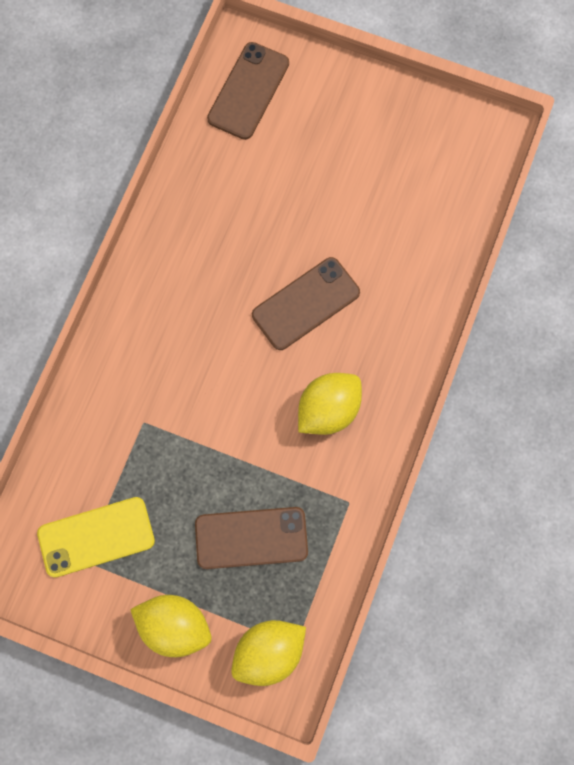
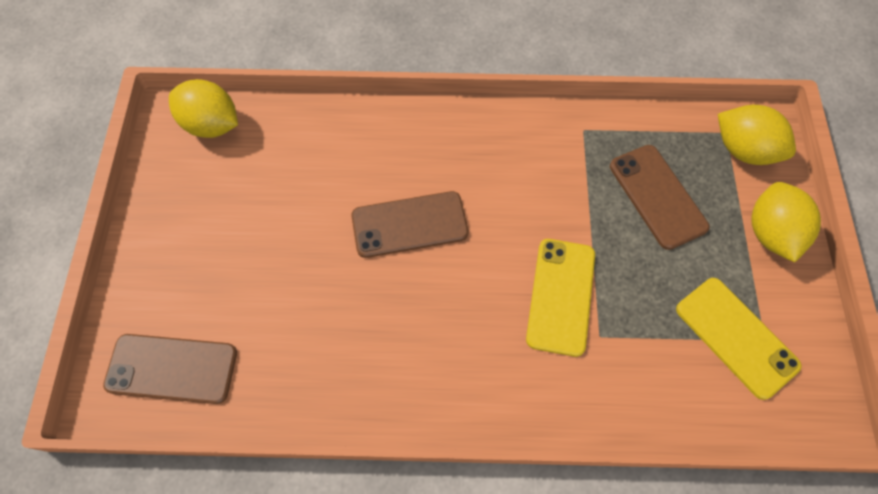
camera: 110 degrees left, 10 degrees down
brown phone [252,257,360,350] -> brown phone turned 45 degrees counterclockwise [351,191,468,258]
yellow lemon [298,373,362,435] -> yellow lemon moved to [169,79,238,138]
none -> yellow phone [526,239,595,357]

